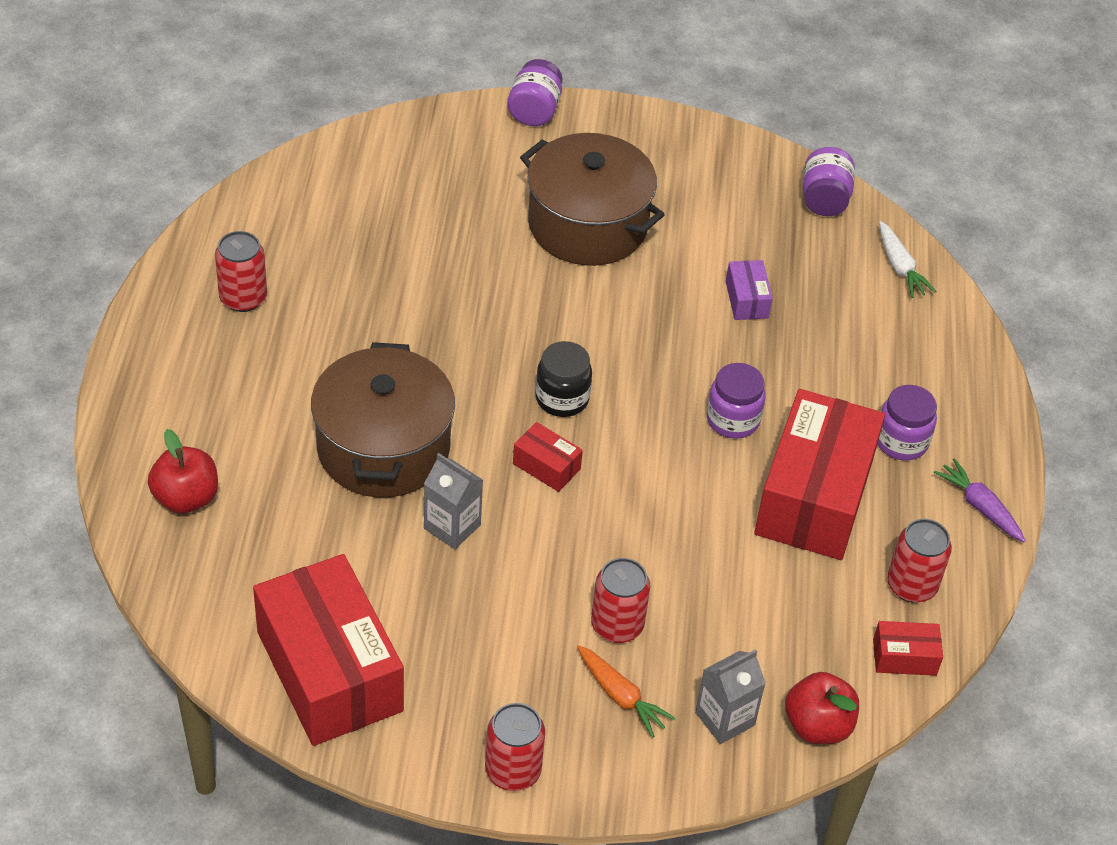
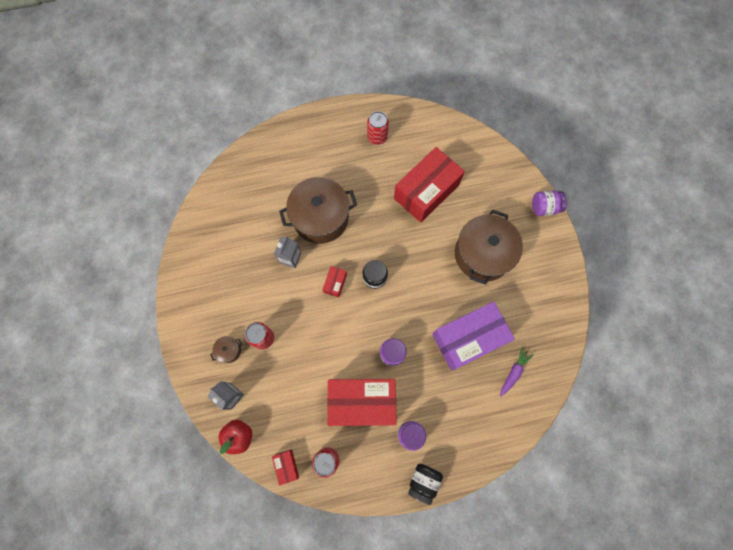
camera: 75 degrees right, 25 degrees up
red apple [148,429,218,513] -> none
red box [253,554,404,746] -> red box moved to [394,147,465,223]
red can [485,703,545,791] -> none
orange carrot [577,645,676,738] -> brown pot [210,336,242,363]
purple box [726,260,773,320] -> purple box [432,301,515,371], size x2.37
purple jar [803,147,855,216] -> none
white carrot [879,221,937,298] -> none
purple carrot [933,458,1026,542] -> purple carrot moved to [500,347,533,396]
none -> black jar [408,463,443,505]

